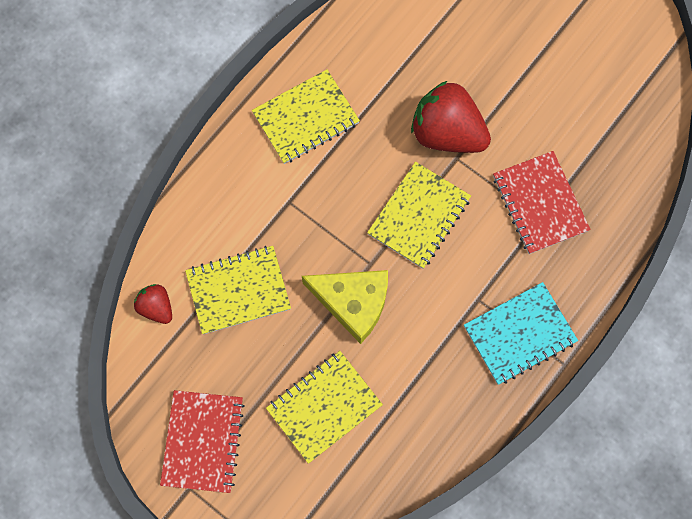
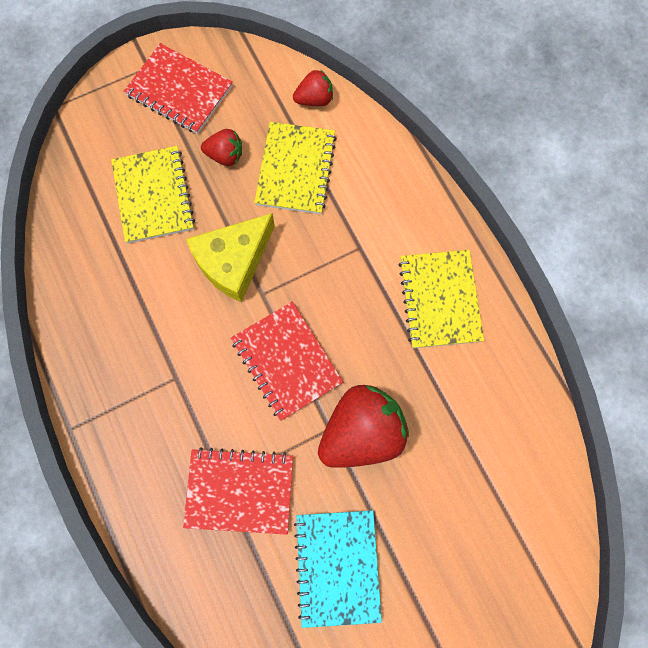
camera: 115 degrees right, 0 degrees up
yellow notebook [367,162,471,269] -> red notebook [231,302,343,421]
turquoise notebook [464,282,578,385] -> turquoise notebook moved to [294,510,382,628]
none -> red strawberry [201,129,242,166]

